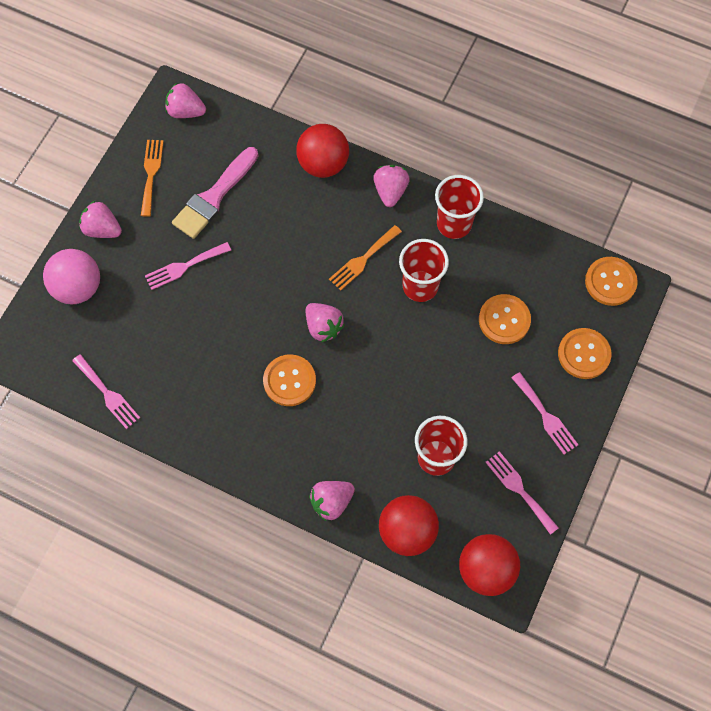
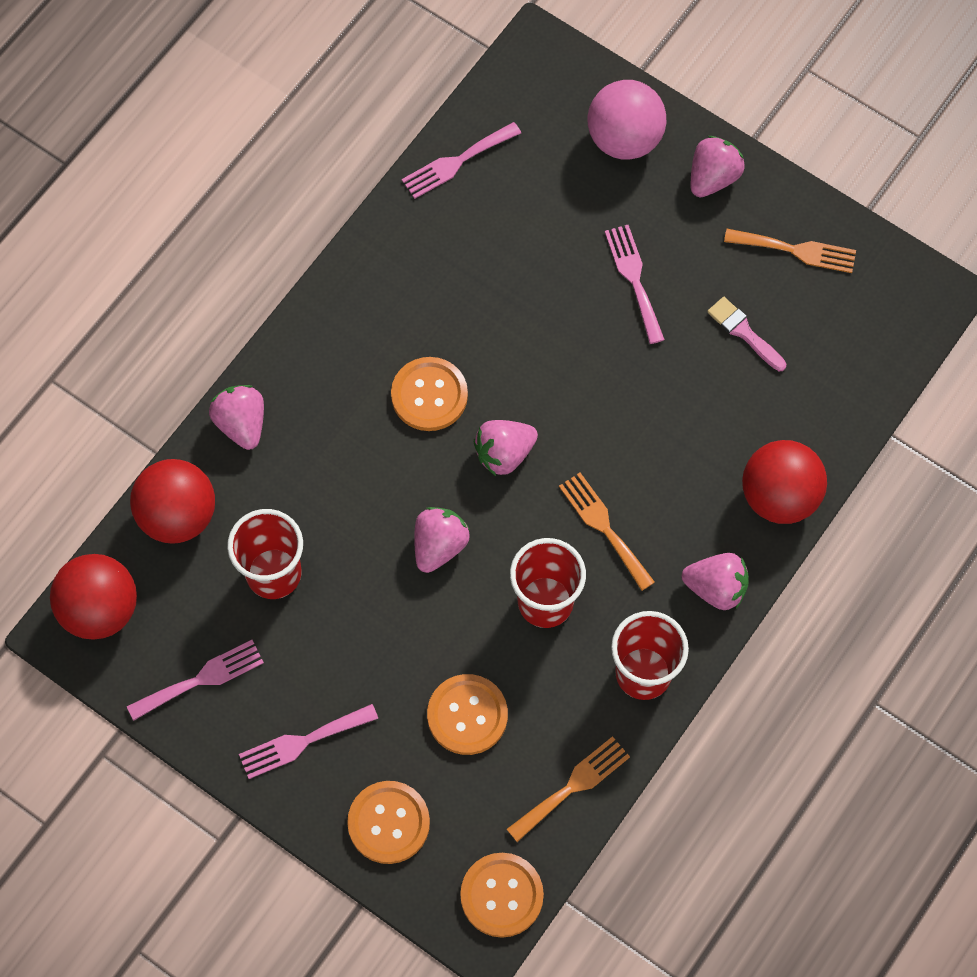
camera: 100 degrees right, 0 degrees up
pink strawberry [165,82,206,118] -> pink strawberry moved to [414,507,470,573]
pink brush [172,147,258,239] -> pink brush [707,297,786,371], size x0.55
none -> orange fork [507,736,630,842]

